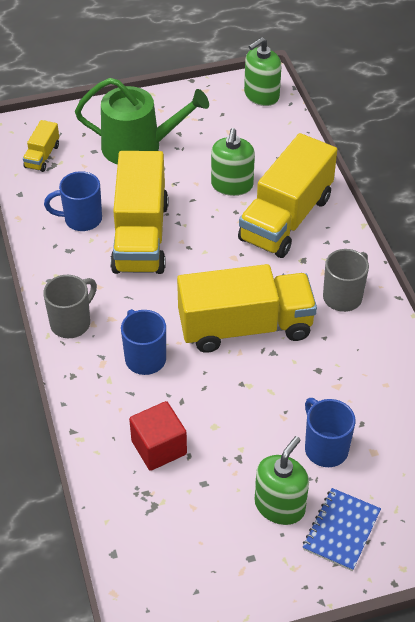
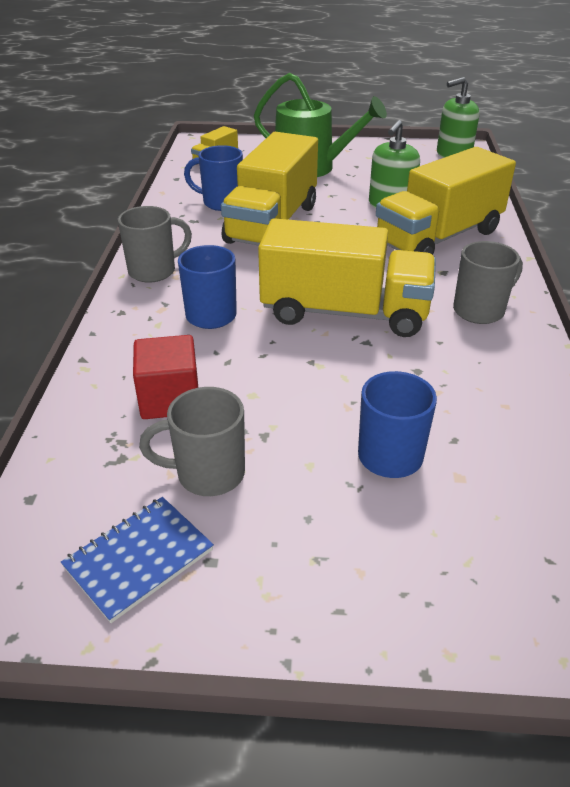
camera: 20 degrees right, 10 degrees down
green soap dispenser [255,436,309,525] -> none
blue notebook [303,488,381,571] -> blue notebook moved to [61,497,214,623]
none -> grey mug [139,387,245,496]

